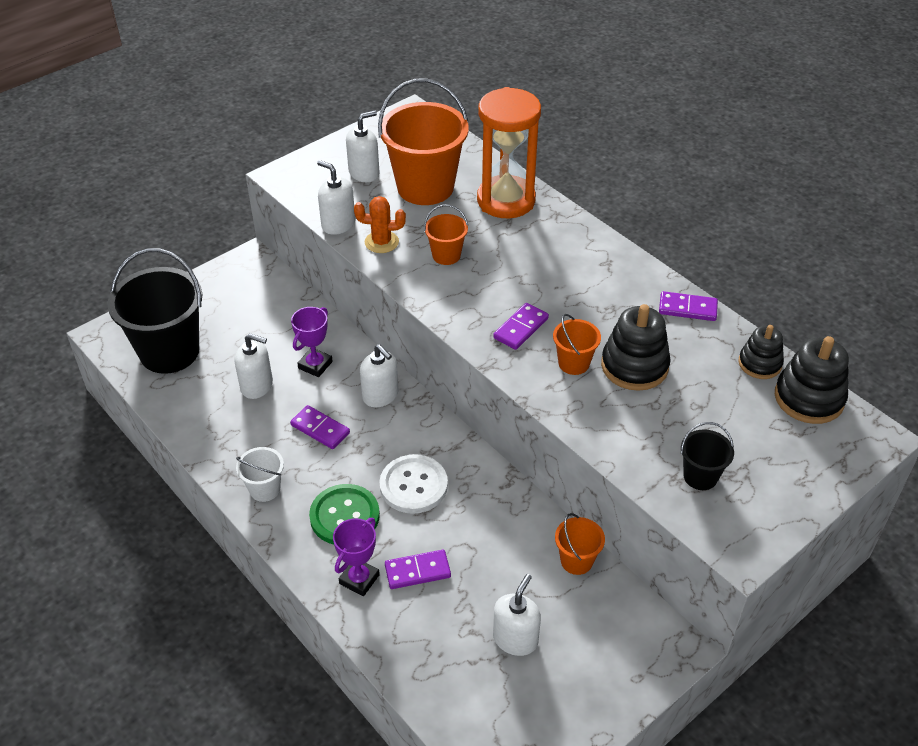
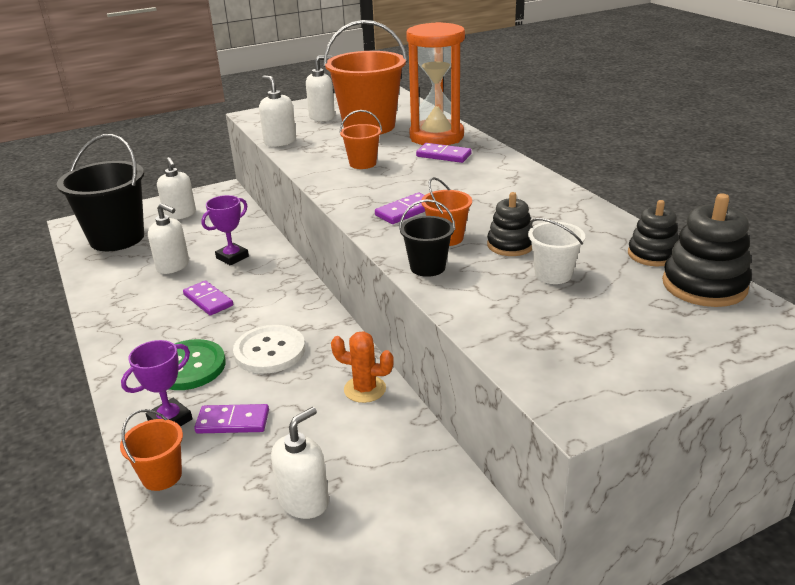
camera: 15 degrees right, 15 degrees down
white bucket [236,447,284,502] -> white bucket moved to [528,218,585,284]
orange cactus [354,196,406,253] -> orange cactus moved to [331,331,394,403]
white soap dispenser [360,344,399,407] -> white soap dispenser moved to [157,157,196,220]
orange bucket [555,513,605,575] -> orange bucket moved to [120,409,183,491]
black stacking toy [601,304,671,391] -> black stacking toy [487,192,532,256], size x0.64
purple domino [659,291,718,321] -> purple domino moved to [416,143,472,163]
black bucket [681,422,734,490] -> black bucket moved to [399,199,456,277]

